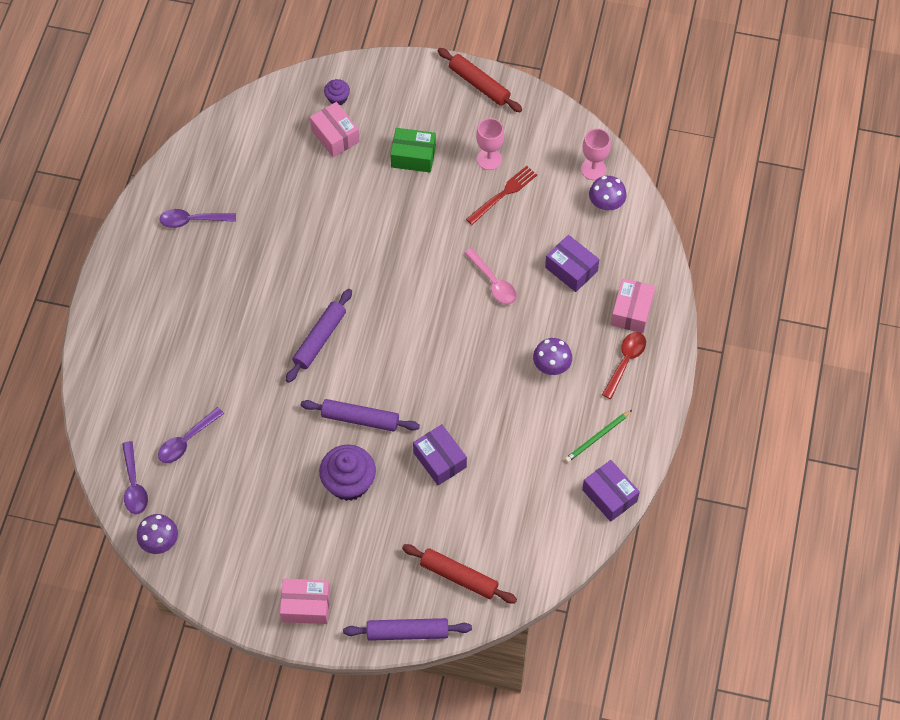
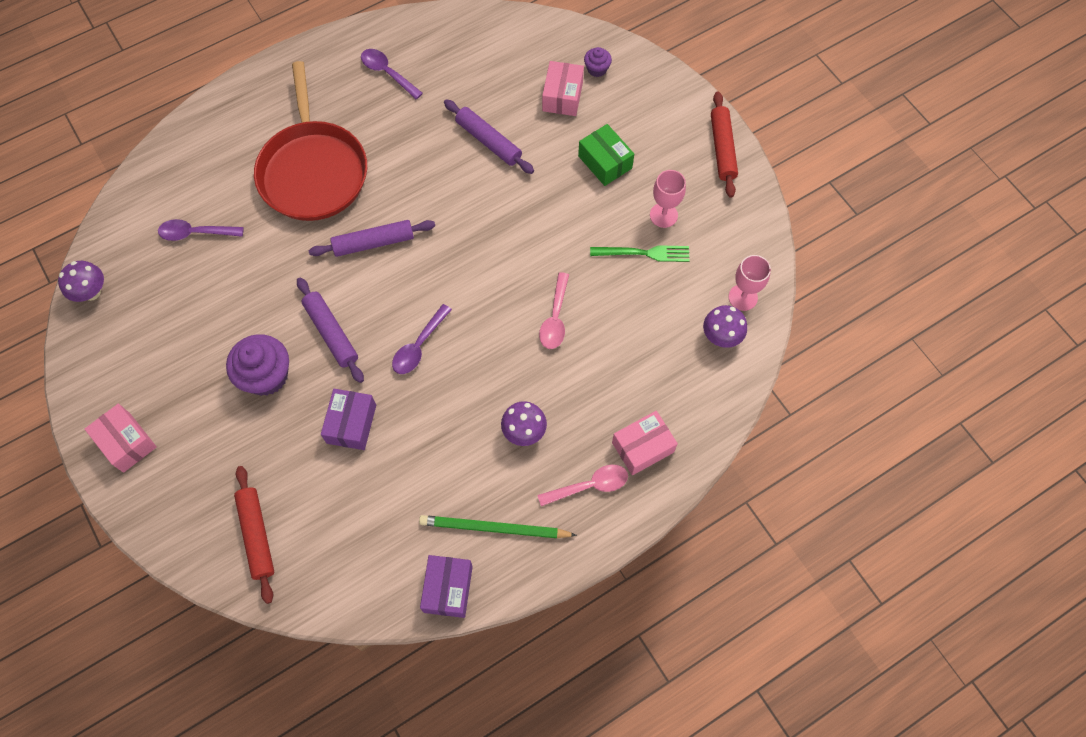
camera: 45 degrees right, 5 degrees up
purple spoon [122,441,148,514] -> purple spoon moved to [392,304,452,374]
purple rolling pin [343,618,472,641] -> purple rolling pin moved to [444,99,534,174]
red fork [466,166,537,225] -> green fork [590,245,690,262]
purple box [545,235,599,292] -> none
green pencil [565,410,632,462] -> green pencil [419,515,577,538], size x1.53
red spoon [602,332,646,399] -> pink spoon [538,465,628,506]
none -> red pan [254,61,367,221]

